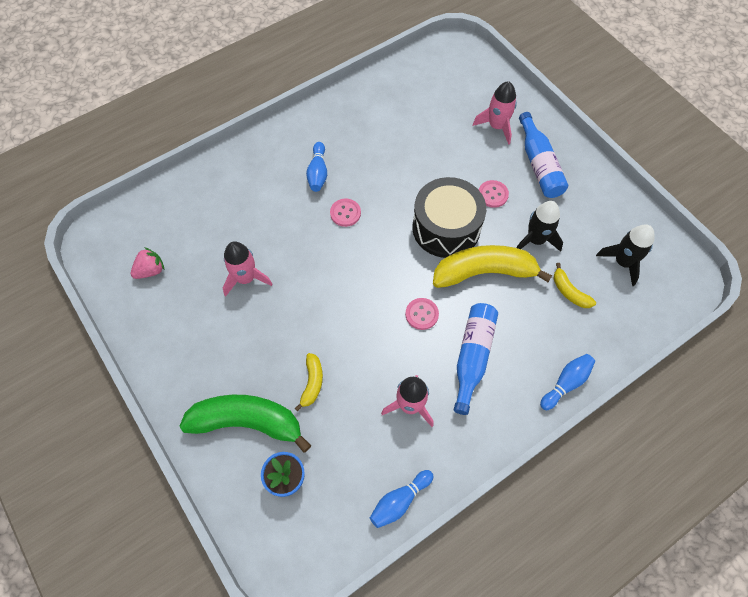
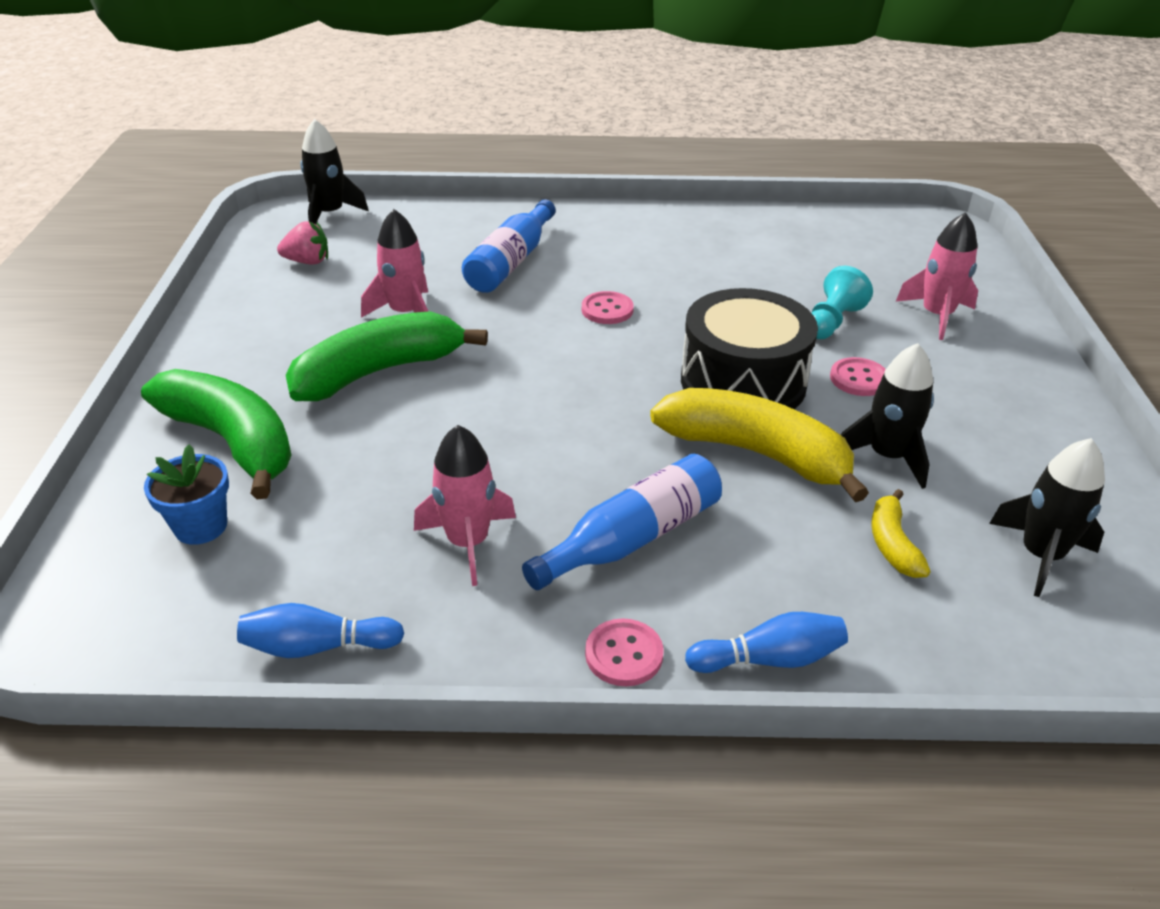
camera: 35 degrees right, 25 degrees down
yellow banana [295,353,323,411] -> none
blue bowling pin [306,142,327,192] -> none
pink button [405,298,439,330] -> pink button moved to [585,618,664,686]
blue bottle [519,112,568,198] -> blue bottle moved to [462,199,556,293]
none -> green banana [286,311,488,401]
none -> black rocket [300,119,369,224]
none -> turquoise pawn [812,266,873,339]

